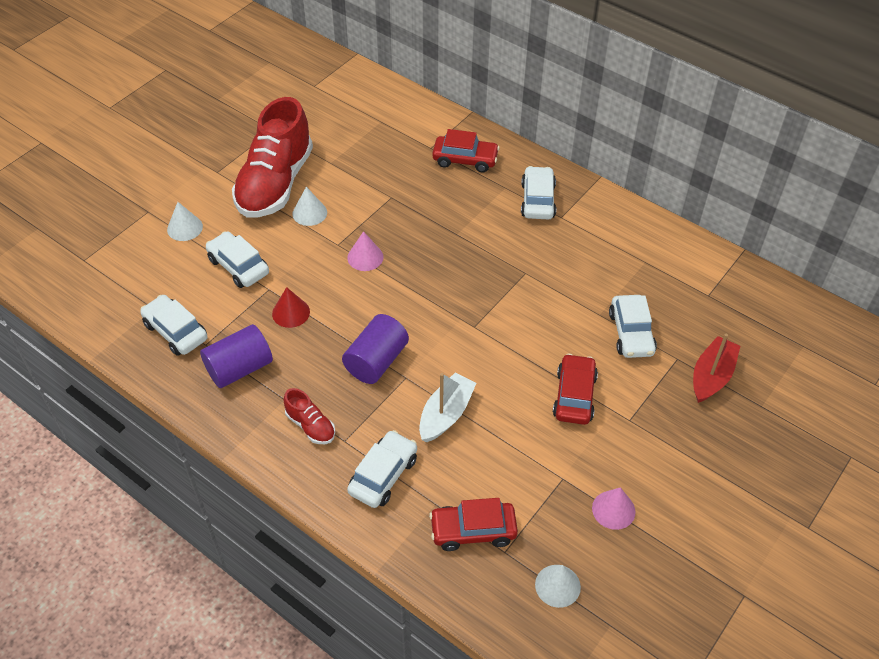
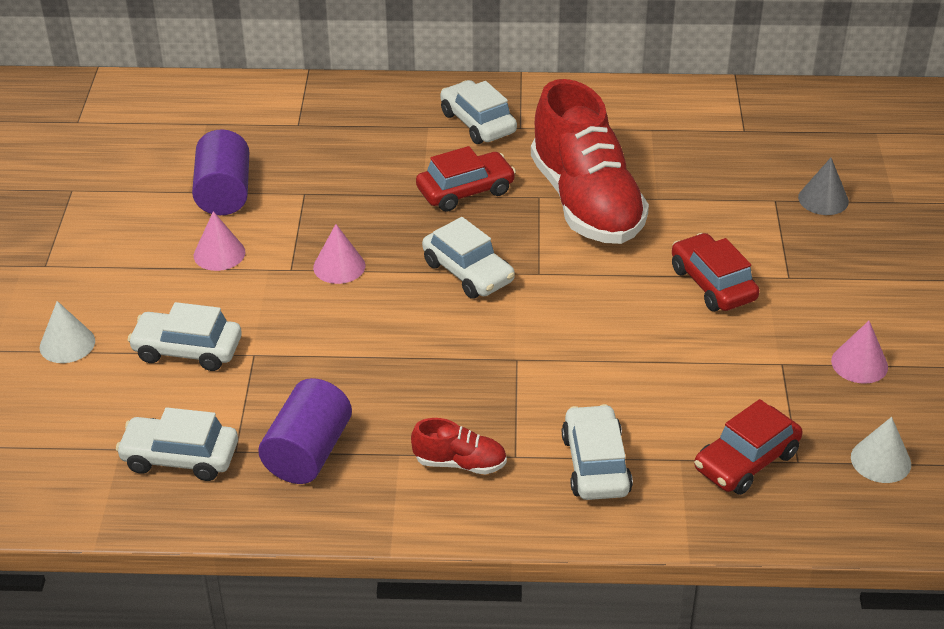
camera: 35 degrees left, 10 degrees down
red shoe [232,97,313,217] -> red shoe moved to [531,79,649,244]
red cone [272,287,310,328] -> none
white cone [292,187,327,226] -> pink cone [194,211,245,271]
purple cylinder [342,314,409,384] -> purple cylinder moved to [192,129,249,215]
white boat [419,373,476,442] -> none
red car [432,129,500,172] -> red car moved to [416,146,516,212]
white car [609,295,657,358] -> white car moved to [422,217,515,299]
red boat [693,334,740,403] -> grey cone [798,158,849,215]

